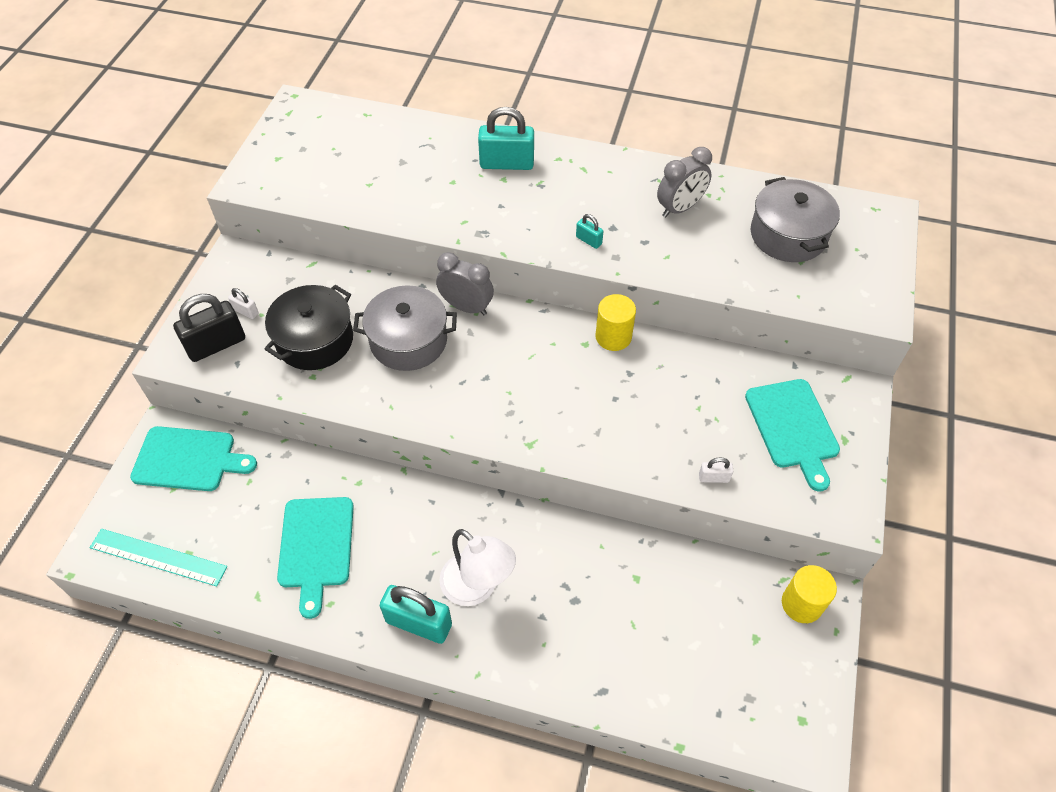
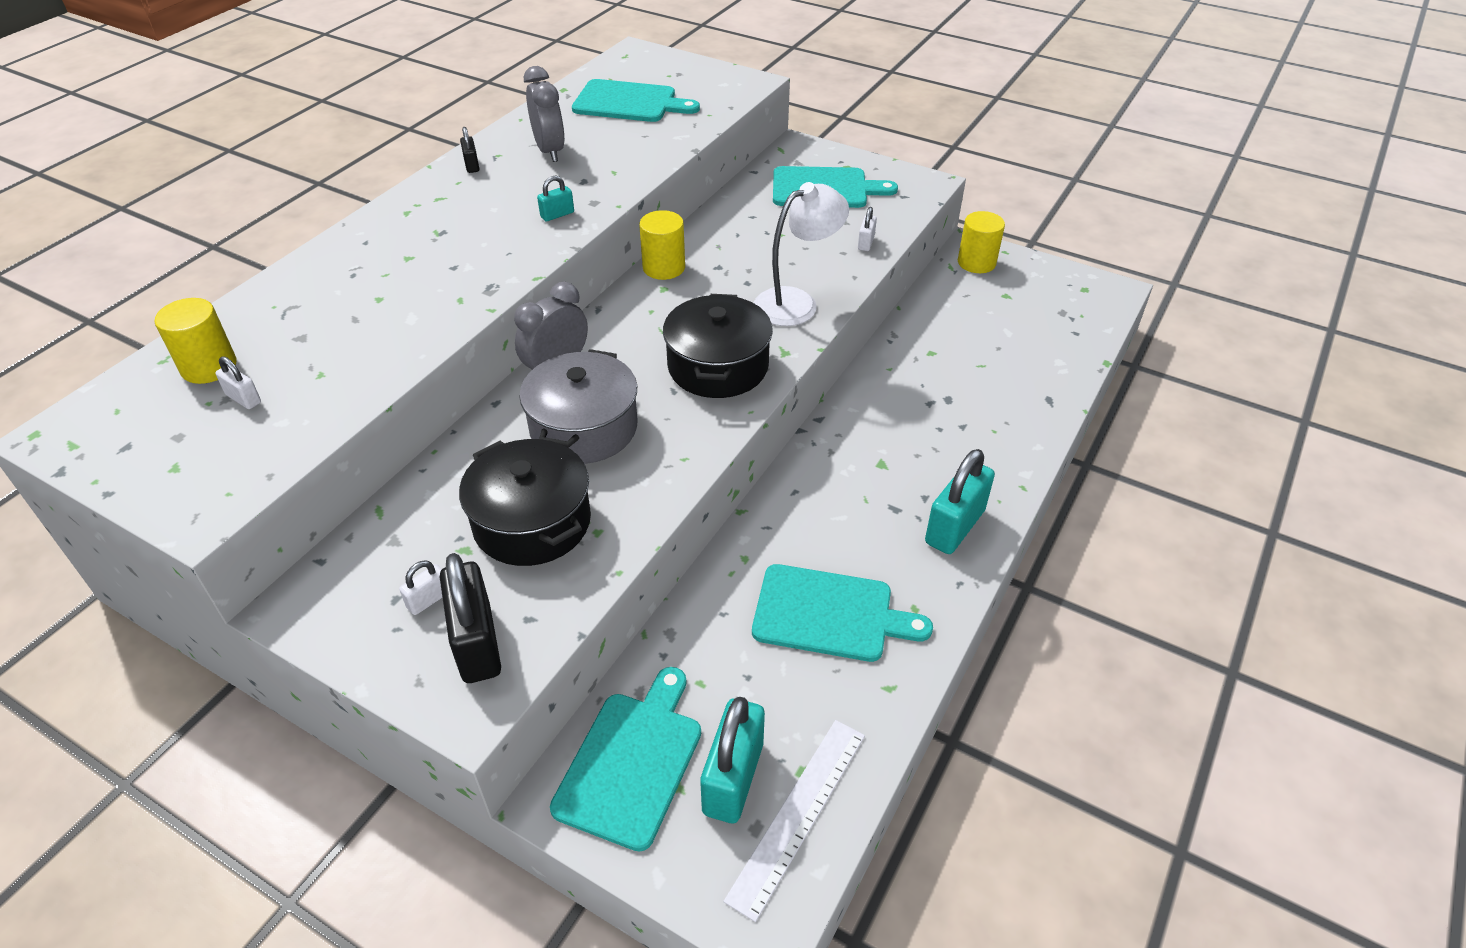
camera: 75 degrees left, 10 degrees down
turquoise ruler [90,529,227,587] -> white ruler [723,720,865,922]
white lamp [440,529,516,606] -> white lamp moved to [754,182,849,326]
turquoise padlock [478,107,534,170] -> turquoise padlock moved to [700,697,765,823]
grey pot [750,177,840,262] -> turquoise cutting board [572,79,700,122]
none -> yellow cylinder [155,298,237,384]
none -> white padlock [215,356,261,409]
none -> black padlock [460,127,479,173]
none -> black pot [663,294,773,398]

